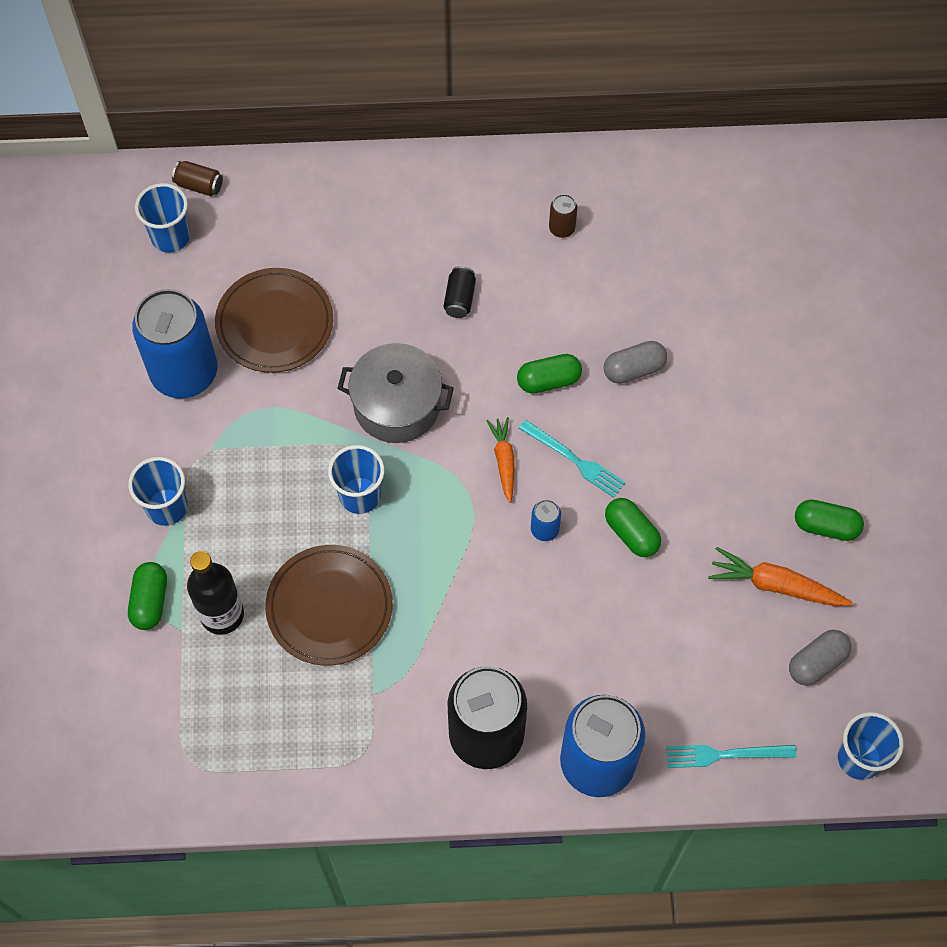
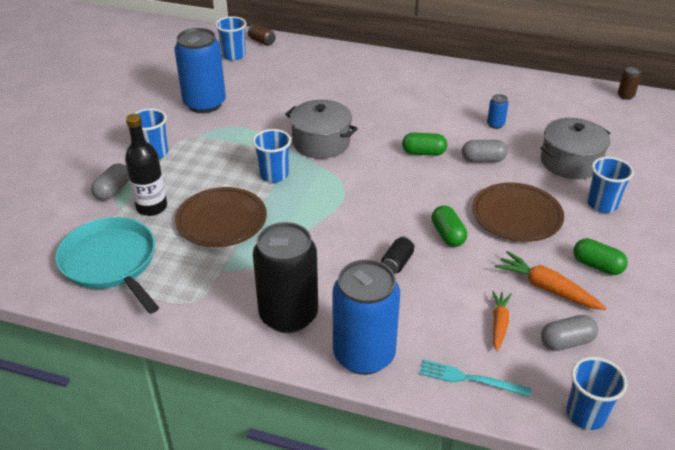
camera: 20 degrees right, 25 degrees down
green capsule [128,562,167,630] -> grey capsule [91,163,129,201]
brown plate [215,268,333,373] -> brown plate moved to [472,182,564,242]
black can [444,266,476,318] -> black can moved to [381,236,415,274]
orange carrot [486,417,515,503] -> orange carrot moved to [492,291,511,351]
turquoise fork [519,420,625,498] -> none
blue can [531,500,561,541] -> blue can moved to [487,94,509,129]
brown can [549,194,577,238] -> brown can moved to [618,67,641,100]
none -> turquoise pan [55,217,159,314]
none -> grey pot [541,118,610,179]
none -> blue cup [587,157,634,213]

